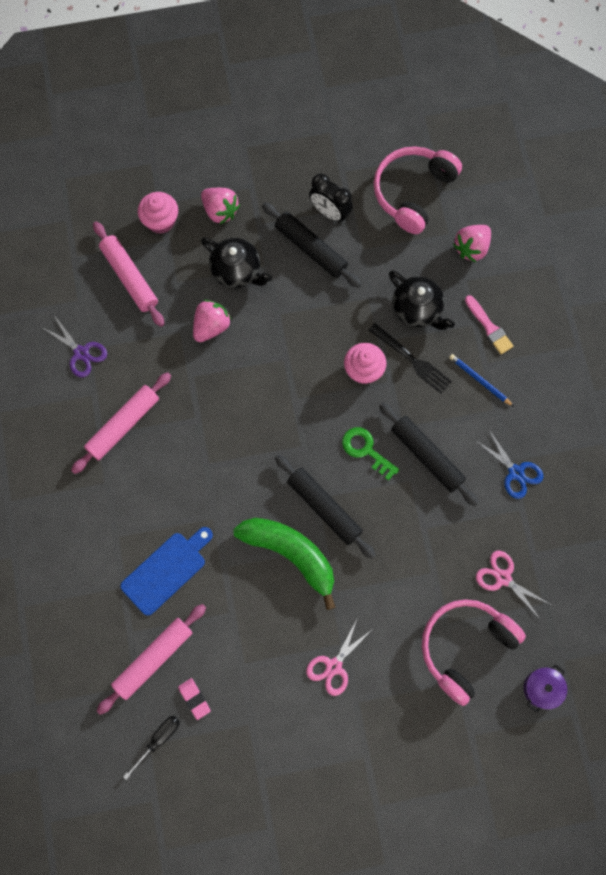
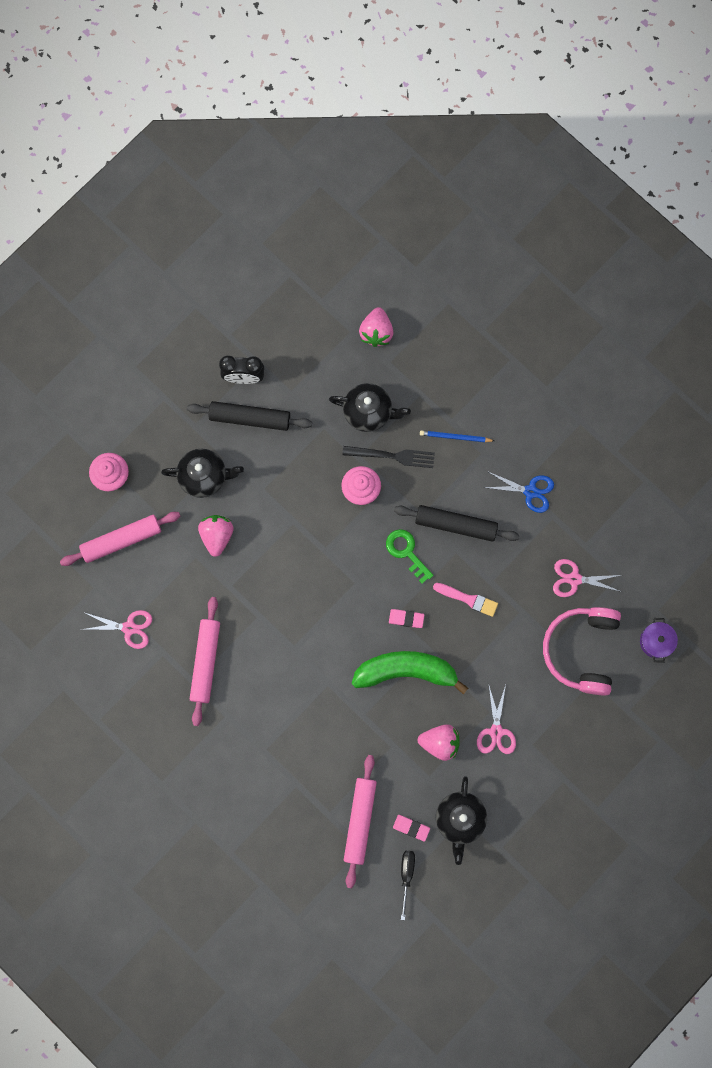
camera: 35 degrees left, 5 degrees up
purple scissors [42,315,107,377] -> pink scissors [81,610,152,649]
pink rolling pin [93,221,165,327] -> pink rolling pin turned 45 degrees counterclockwise [60,512,180,566]
blue cutting board [120,527,213,616] -> none
pink strawberry [201,188,240,224] -> pink strawberry moved to [418,724,460,761]
black rolling pin [275,455,376,559] -> pink eraser [389,609,424,628]
green key [342,427,399,481] -> green key turned 45 degrees clockwise [386,529,434,584]
pink headphones [373,146,462,234] -> none
pink brush [465,295,513,354] -> pink brush moved to [433,583,498,617]
none -> black teapot [436,776,487,865]

